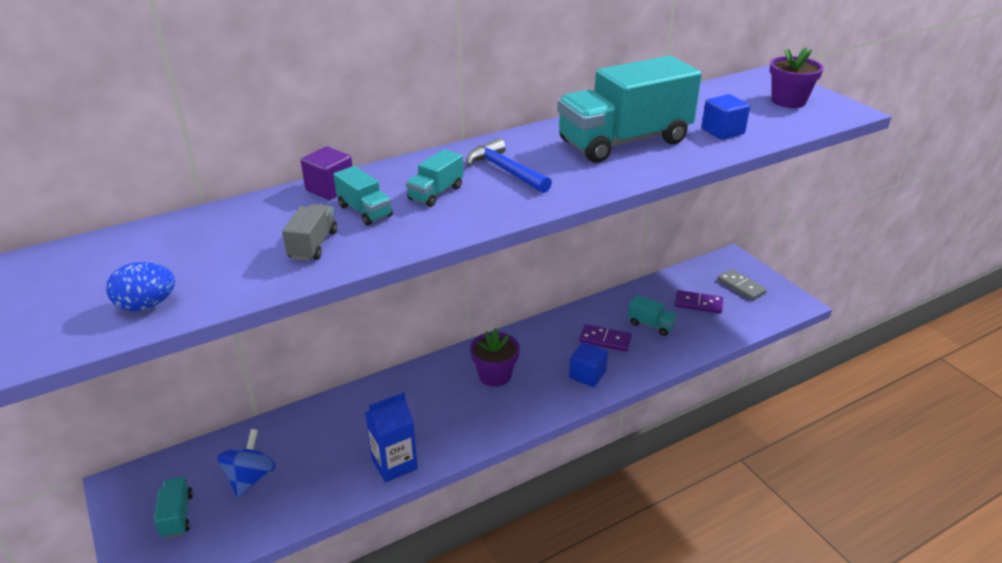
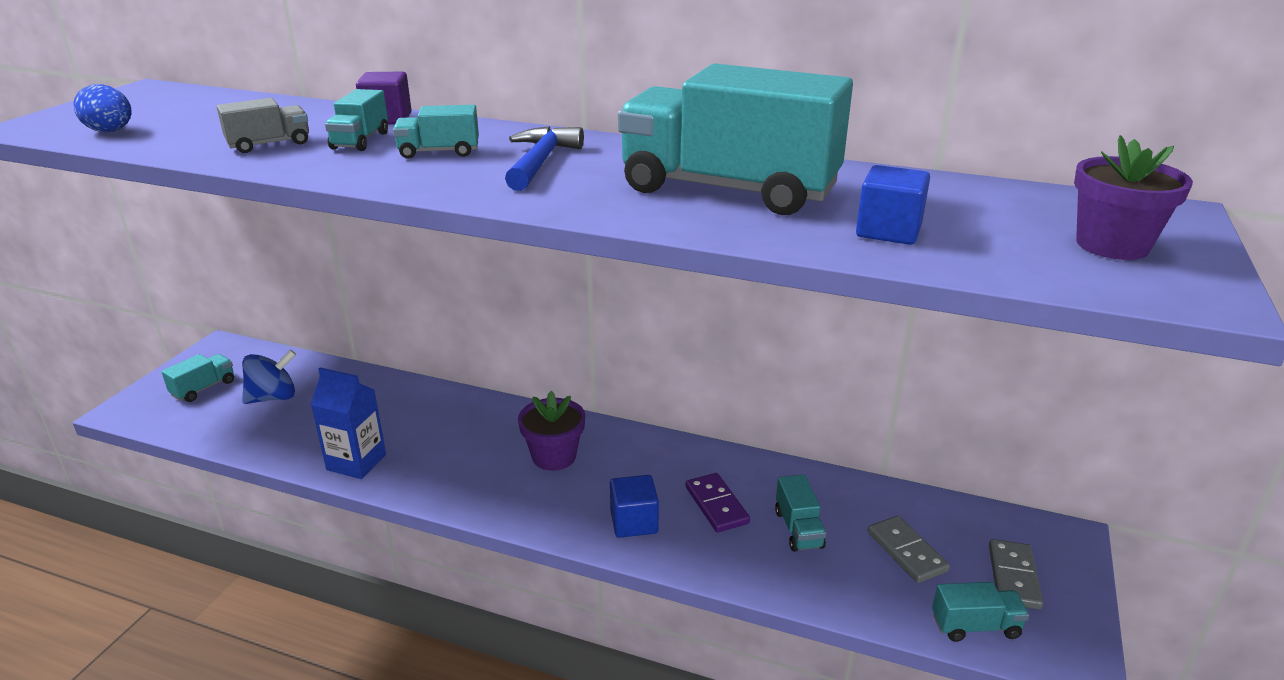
camera: 50 degrees right, 5 degrees down
purple domino [675,290,723,314] -> grey domino [868,516,950,583]
none -> turquoise truck [932,582,1029,642]

